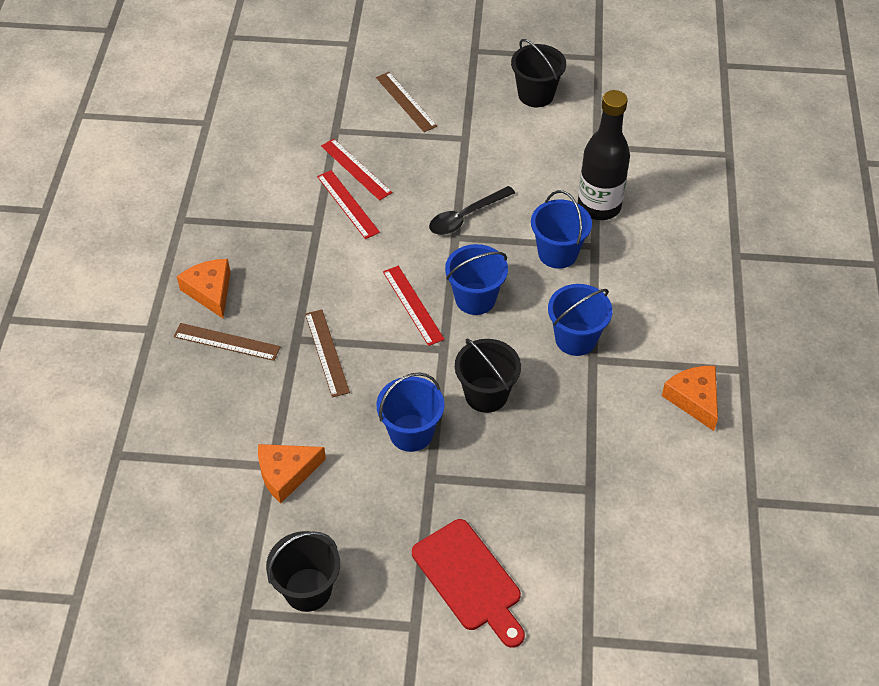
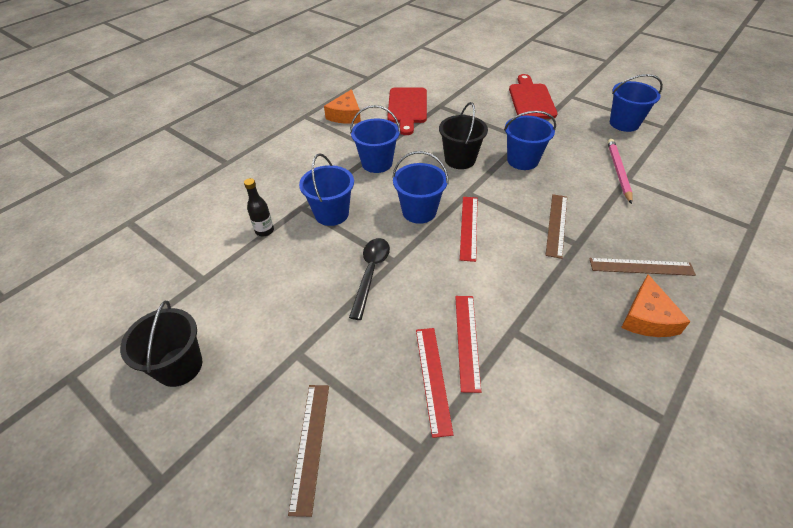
camera: 145 degrees left, 5 degrees down
brown ruler [174,323,280,361] -> brown ruler turned 45 degrees counterclockwise [589,258,696,276]
orange cheese [258,444,326,503] -> pink pencil [607,139,632,204]
black bucket [266,531,340,612] -> blue bucket [610,74,663,132]
black spoon [429,186,515,235] -> black spoon turned 75 degrees counterclockwise [349,238,390,320]
black bottle [578,90,630,220] -> black bottle [244,178,274,236], size x0.47
none -> red cutting board [387,87,427,135]

